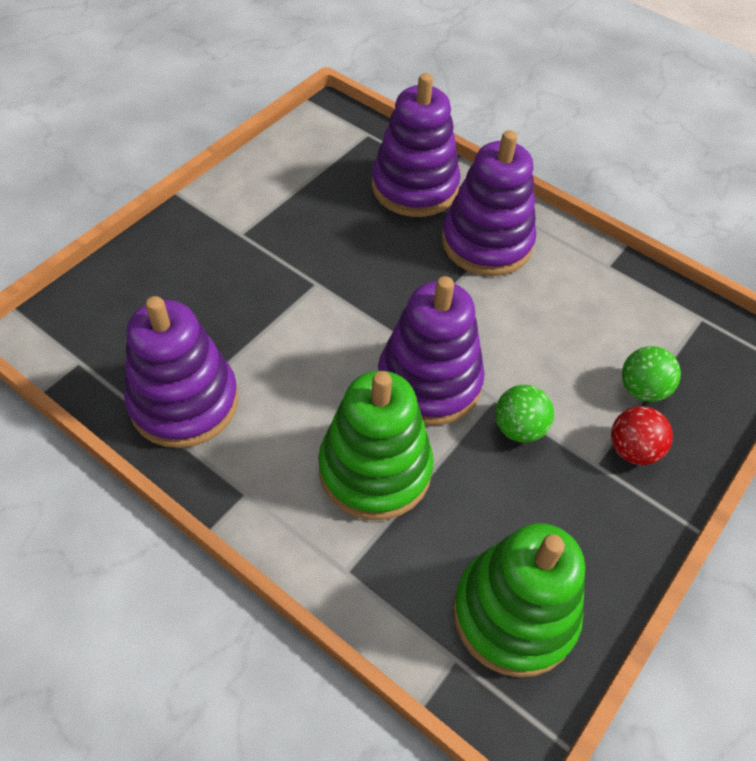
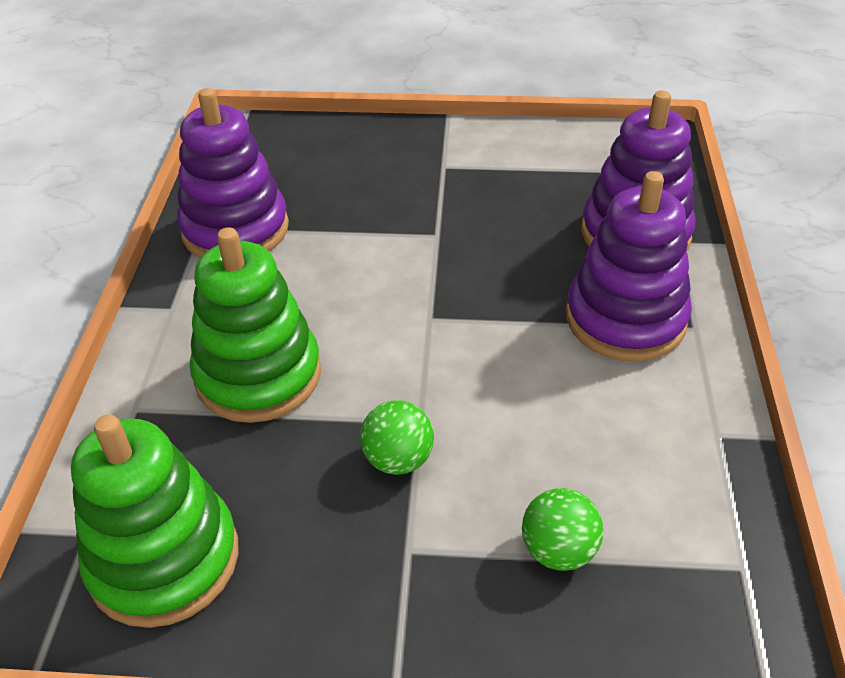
camera: 60 degrees right, 10 degrees down
purple stacking toy [378,276,485,426] -> none
red ball [611,406,673,465] -> none

